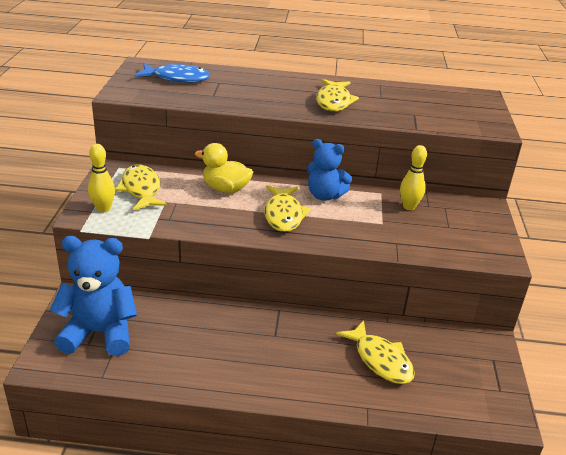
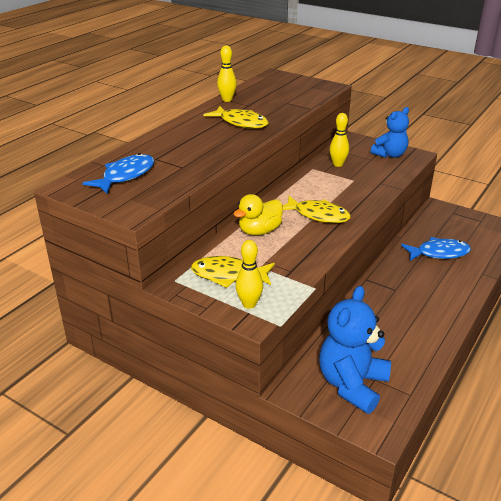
camera: 60 degrees left, 0 degrees up
blue teddy bear [307,139,352,201] -> blue teddy bear moved to [371,107,409,158]
yellow fish [336,320,415,384] -> blue fish [401,237,471,261]
none -> yellow bowling pin [217,45,237,102]

